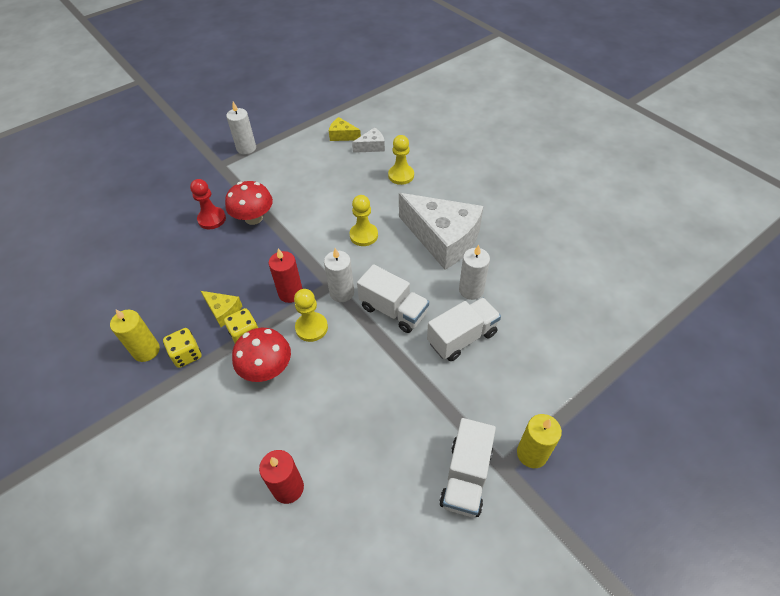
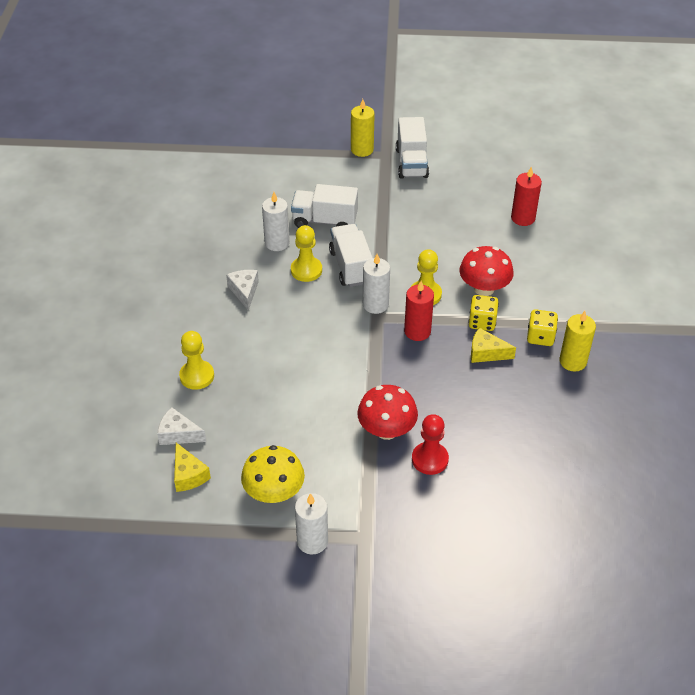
camera: 140 degrees left, 5 degrees down
yellow cheese [201,291,242,327] -> yellow cheese turned 60 degrees counterclockwise [471,328,516,363]
yellow pawn [350,195,378,246] -> yellow pawn moved to [291,225,322,282]
white cheese [399,193,484,270] -> white cheese [226,270,259,311], size x0.44
white truck [439,418,496,517] -> white truck turned 120 degrees clockwise [396,117,429,179]
none -> yellow mushroom [241,445,305,503]

